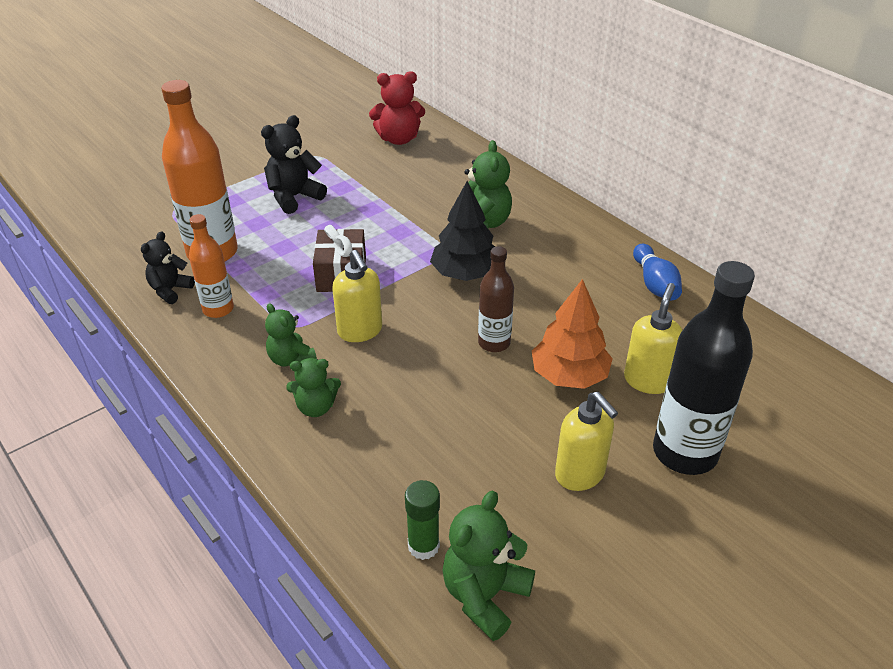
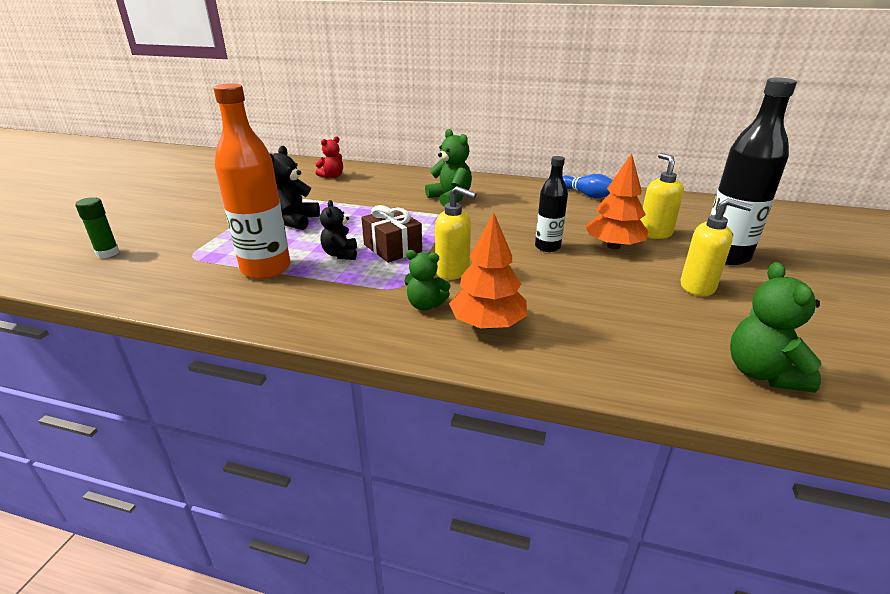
camera: 35 degrees left, 10 degrees down
black teddy bear [141,231,195,304] -> black teddy bear moved to [320,200,357,260]
orange bottle [189,214,234,318] -> none
green teddy bear [286,358,341,417] -> orange tree [449,213,527,329]
red teddy bear [369,71,425,145] -> red teddy bear [315,136,343,178], size x0.67
green glue stick [405,480,440,560] -> green glue stick moved to [75,197,119,258]
black tree [430,181,495,281] -> none
brown bottle [478,246,514,352] -> black bottle [535,156,568,252]

